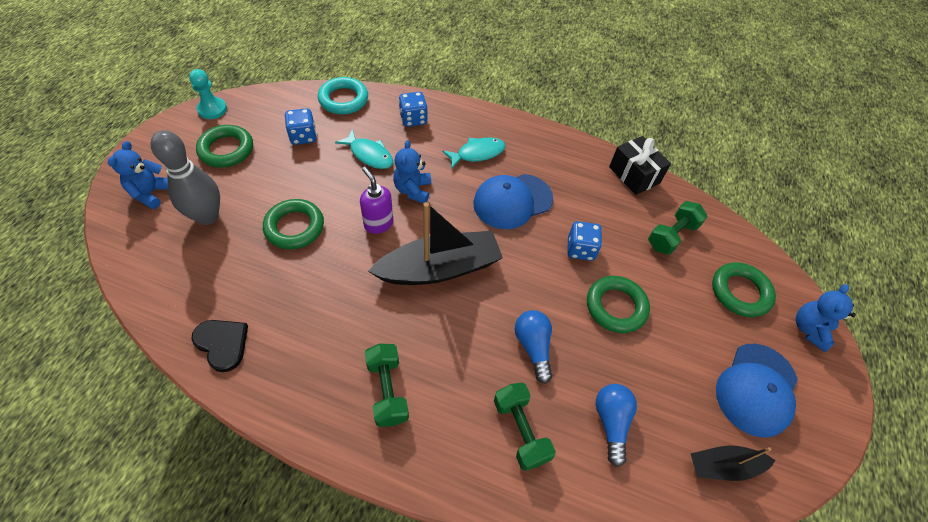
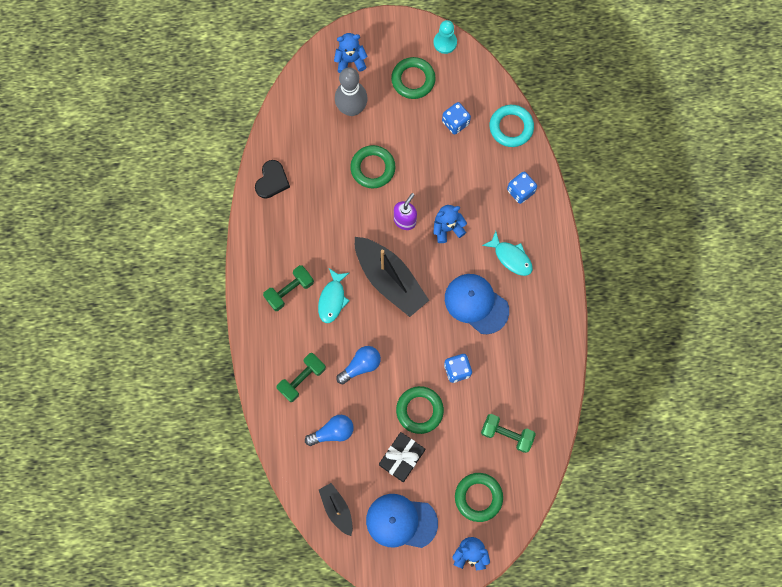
camera: 70 degrees right, 20 degrees up
turquoise fish [335,129,393,169] -> turquoise fish moved to [318,268,350,323]
black gift [609,136,671,195] -> black gift moved to [379,432,425,482]

